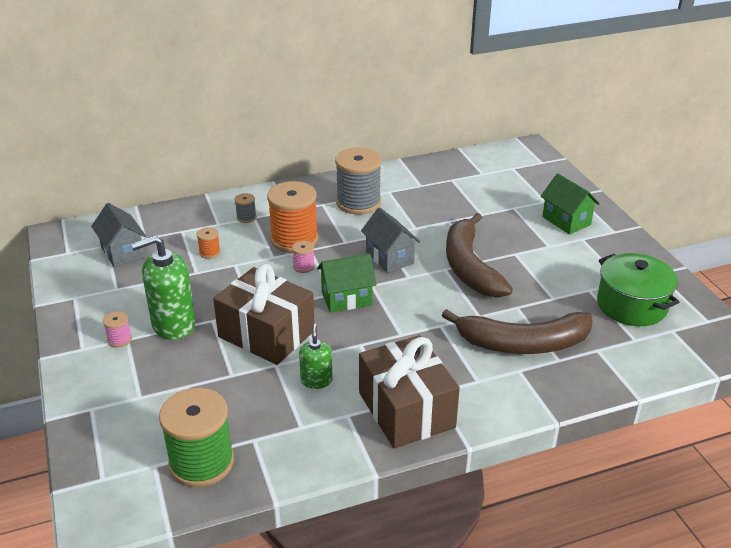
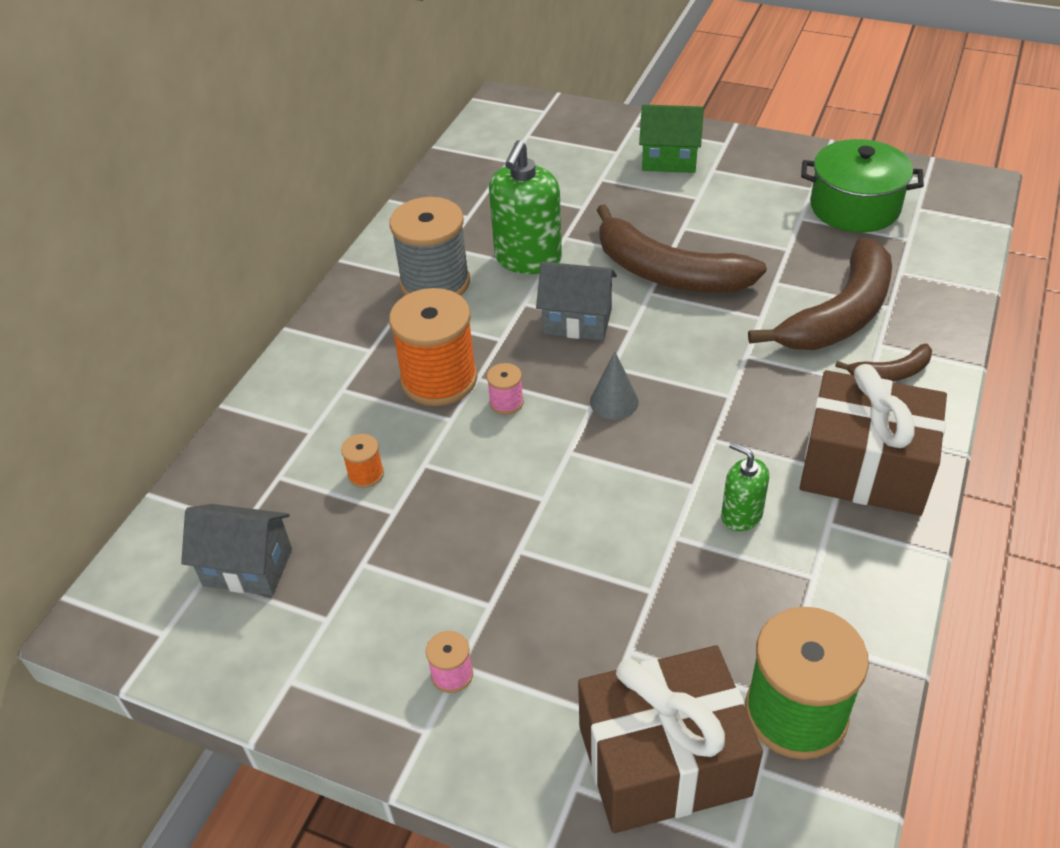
camera: 45 degrees left, 10 degrees up
green soap dispenser [131,235,196,340] -> green soap dispenser moved to [489,140,562,274]
brown gift [213,264,315,365] -> brown gift moved to [578,645,763,833]
grey spool [235,193,257,223] -> none
green house [317,254,376,313] -> grey cone [590,351,639,420]
none -> brown banana [835,343,932,381]

